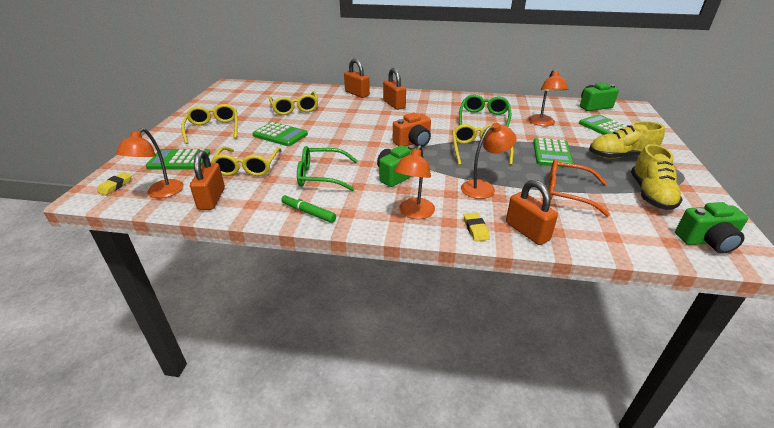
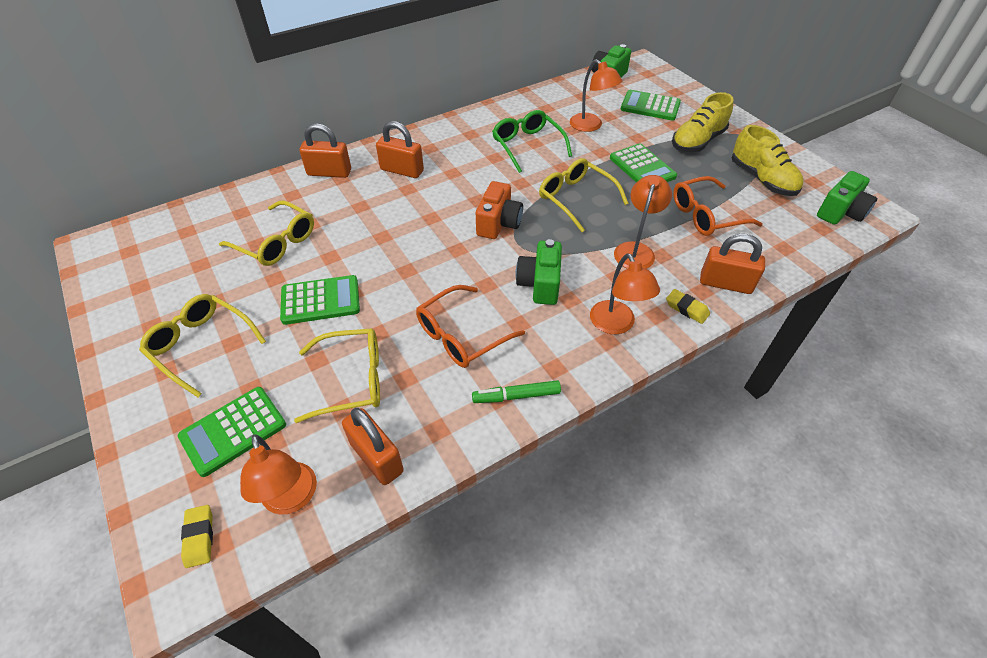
camera: 40 degrees left, 15 degrees up
yellow glasses [210,147,282,176] -> yellow glasses turned 60 degrees counterclockwise [294,328,380,423]
green glasses [297,146,358,191] -> orange glasses [416,285,525,368]

